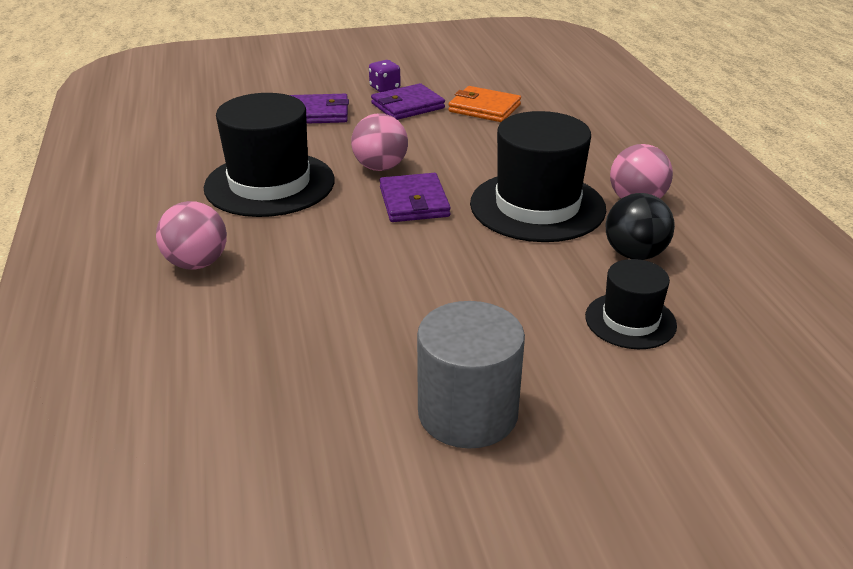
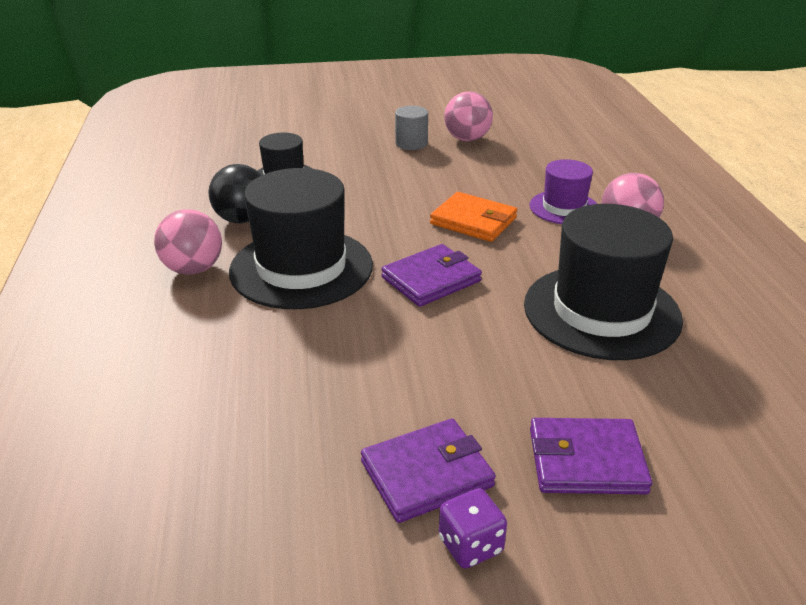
camera: 175 degrees left, 0 degrees up
pink ball [351,113,408,171] -> pink ball moved to [444,91,493,141]
purple wallet [380,173,451,222] -> purple wallet turned 60 degrees clockwise [381,244,482,307]
grey cylinder [417,301,525,449] -> grey cylinder [395,106,428,150], size x0.56
orange wallet [448,86,521,122] -> orange wallet moved to [430,192,517,242]
none -> purple hat [530,159,597,224]

